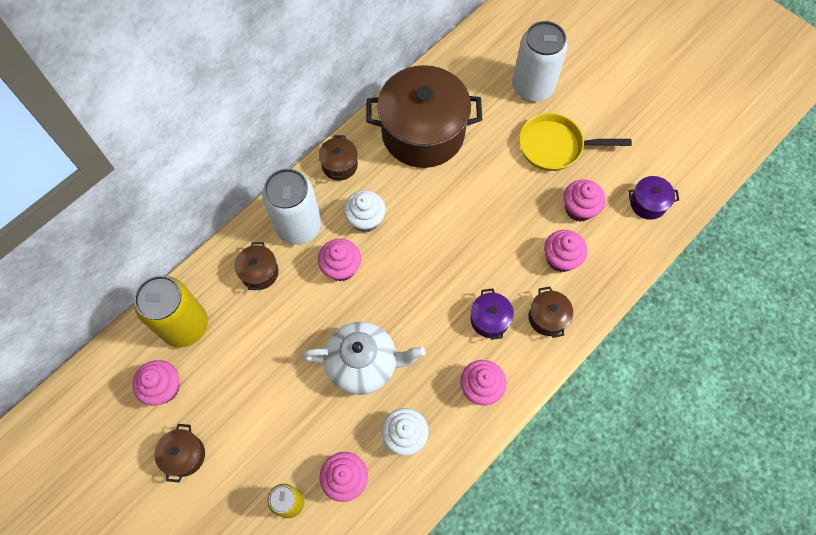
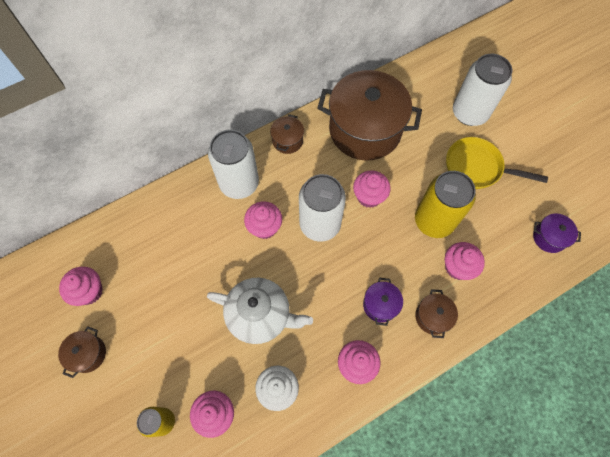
camera: 15 degrees right, 0 degrees up
yellow can [134,275,208,348] -> yellow can moved to [415,171,476,238]
brown pot [235,242,278,290] -> none
white cupcake [344,190,386,233] -> none
pink cupcake [563,179,605,222] -> pink cupcake moved to [353,170,391,208]
none -> white can [299,174,346,242]

